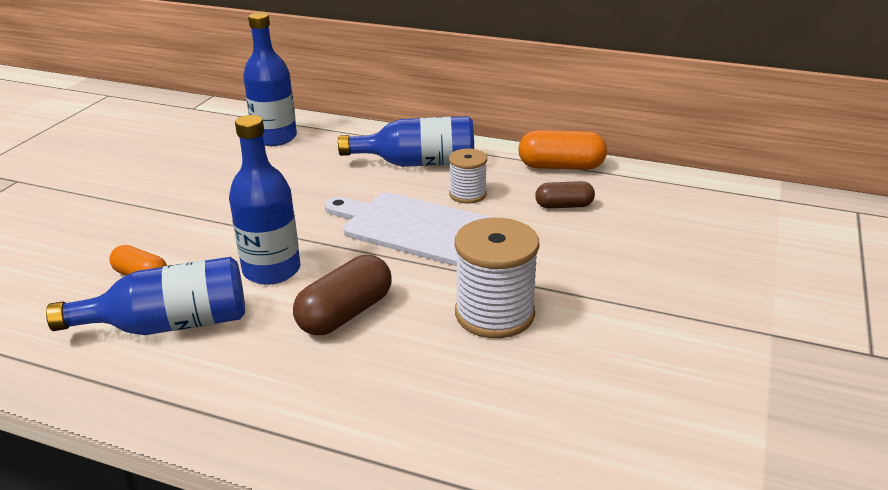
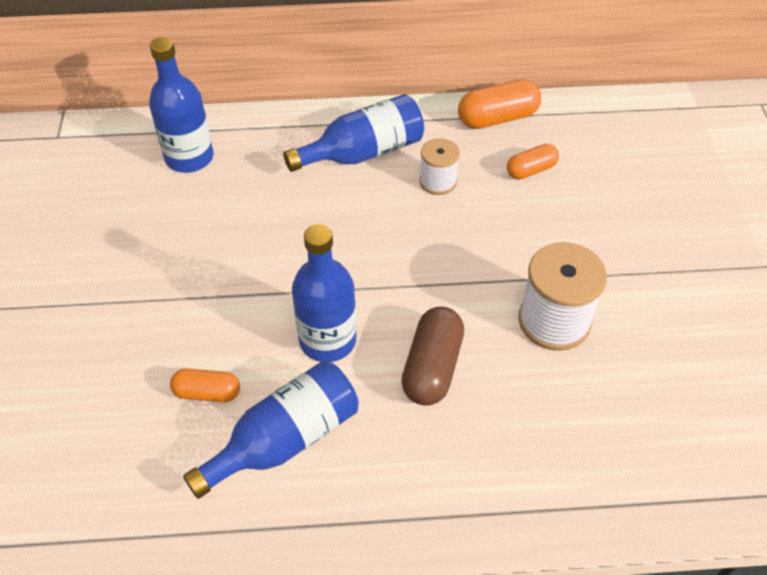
camera: 25 degrees left, 20 degrees up
white cutting board [325,193,493,266] -> none
brown capsule [535,181,595,208] -> orange capsule [507,144,559,180]

